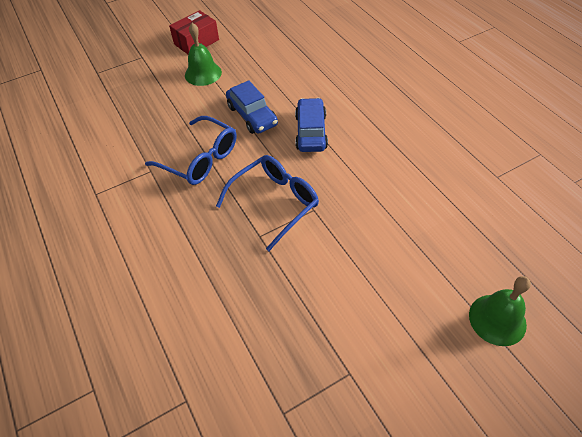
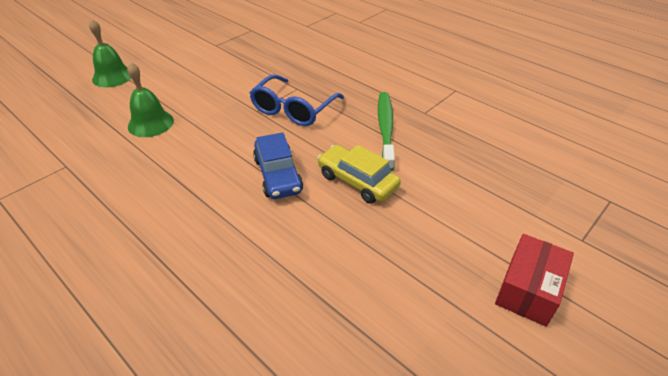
camera: 160 degrees right, 10 degrees down
blue glasses [145,116,237,185] -> green toothbrush [378,92,395,171]
green bell [185,23,222,86] -> green bell moved to [127,62,174,137]
blue car [226,80,278,134] -> yellow car [317,145,401,204]

